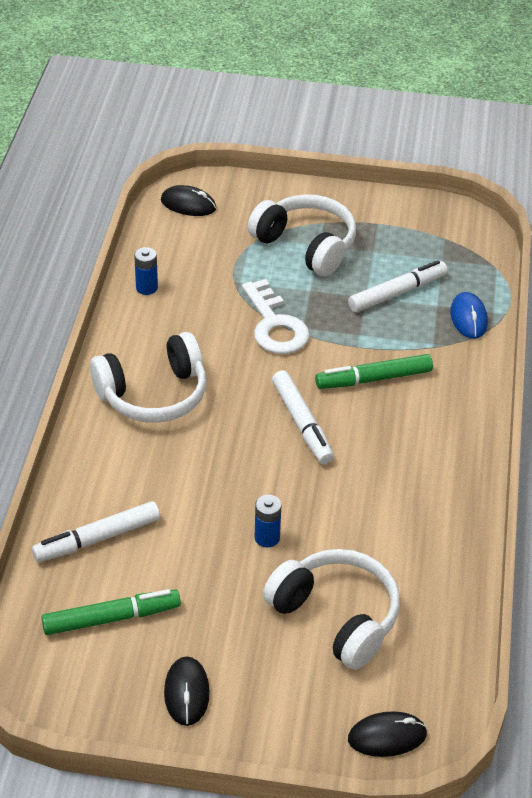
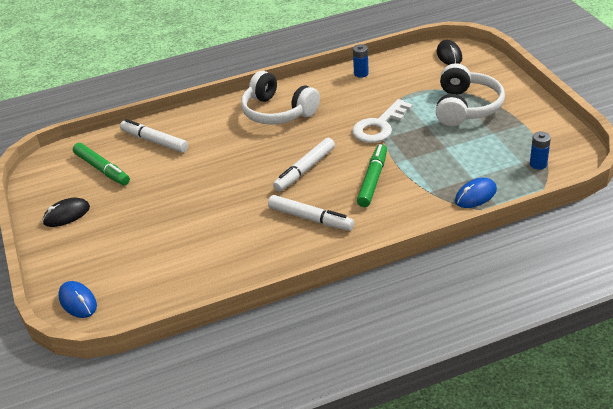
camera: 65 degrees right, 5 degrees down
blue battery [255,495,282,547] -> blue battery moved to [530,131,551,170]
white headphones [263,549,400,670] -> none
green marker [315,354,433,389] -> green marker turned 60 degrees clockwise [357,144,387,207]
white marker [348,260,447,312] -> white marker moved to [268,195,354,231]
black mouse [348,711,427,757] -> blue mouse [58,281,97,318]

